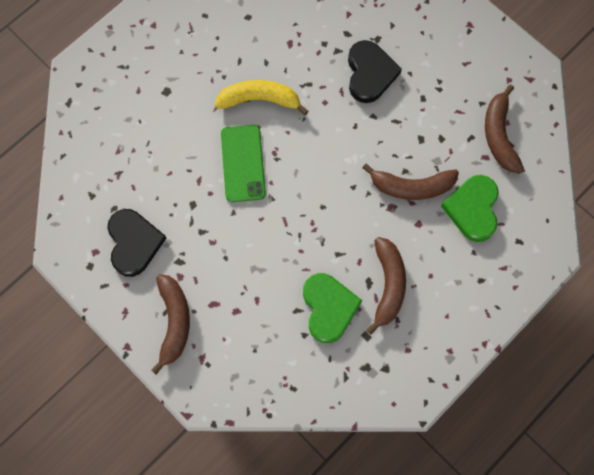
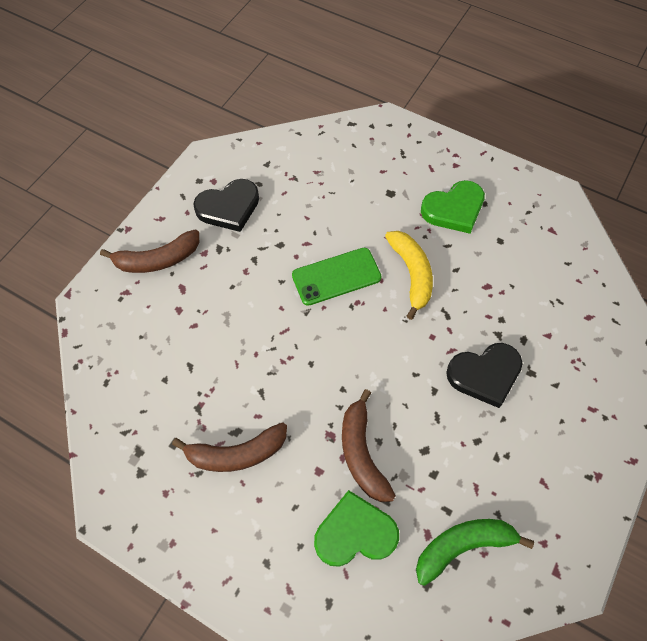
camera: 75 degrees right, 10 degrees down
green heart [303,273,362,343] -> green heart moved to [421,180,485,234]
brown banana [485,84,524,173] -> green banana [416,519,534,586]

